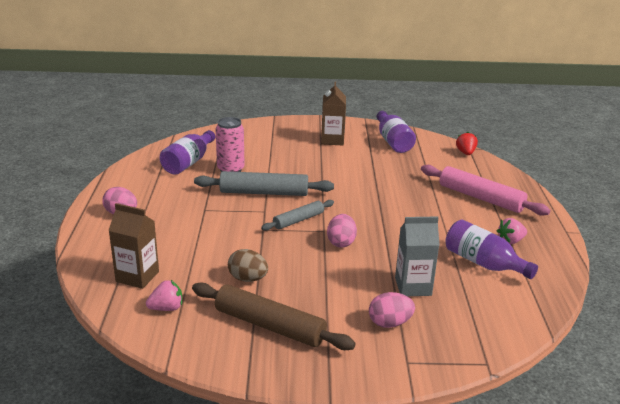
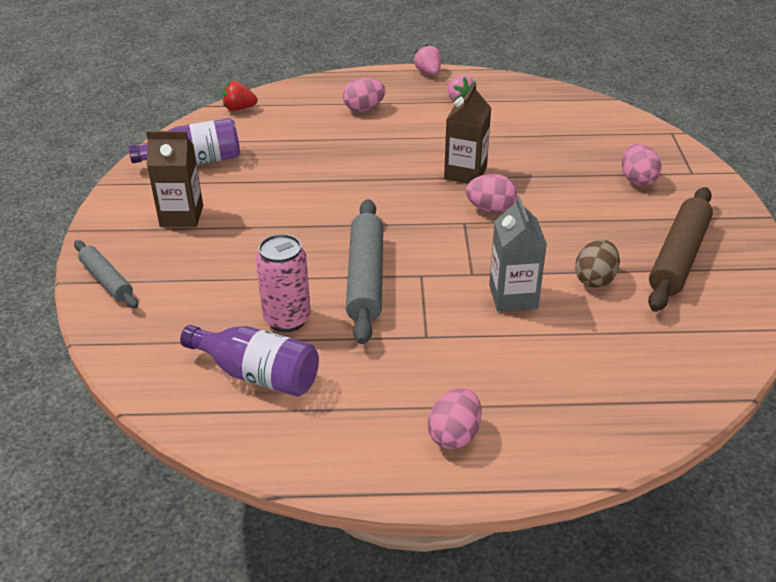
camera: 90 degrees left, 10 degrees up
brown carton [108,203,159,289] -> brown carton moved to [444,83,491,184]
pink strawberry [146,280,182,311] -> pink strawberry moved to [413,44,441,75]
grey rolling pin [261,200,334,231] -> grey rolling pin moved to [74,240,138,308]
grey carton [395,216,439,296] -> grey carton moved to [489,195,547,311]
pink rolling pin [421,165,550,215] -> pink egg [343,78,385,112]
purple bottle [445,219,538,279] -> none

